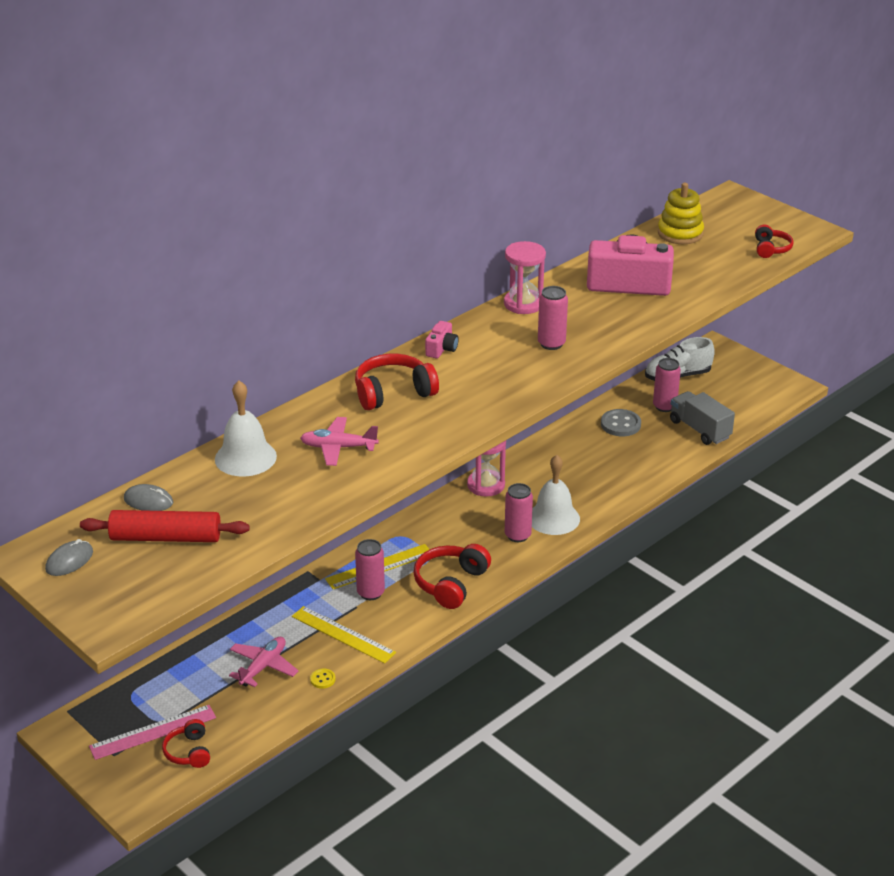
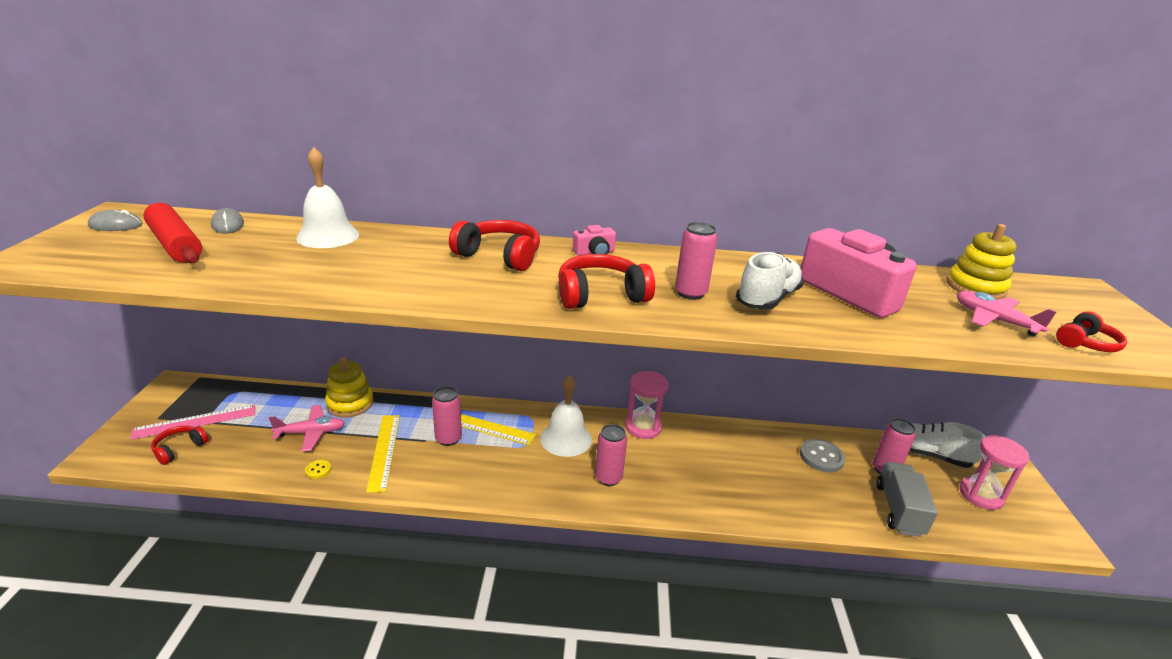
camera: 45 degrees right, 5 degrees down
pink ruler [89,705,216,760] -> pink ruler turned 45 degrees counterclockwise [130,404,255,440]
pink plane [300,417,379,466] -> pink plane moved to [957,291,1056,336]
red headphones [413,544,491,609] -> red headphones moved to [558,254,655,309]
pink hourglass [504,241,546,314] -> pink hourglass moved to [959,435,1030,510]
white bell [532,455,580,535] -> white bell moved to [540,375,592,457]
none -> yellow stacking toy [325,357,374,417]
none -> white shoe [736,252,804,310]

